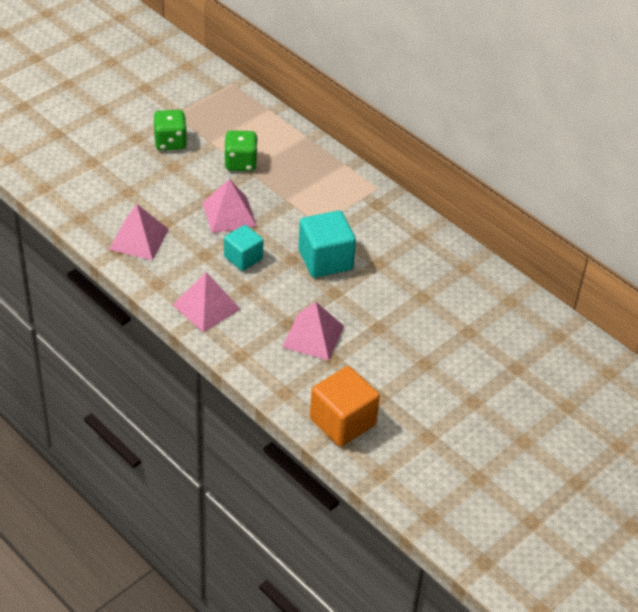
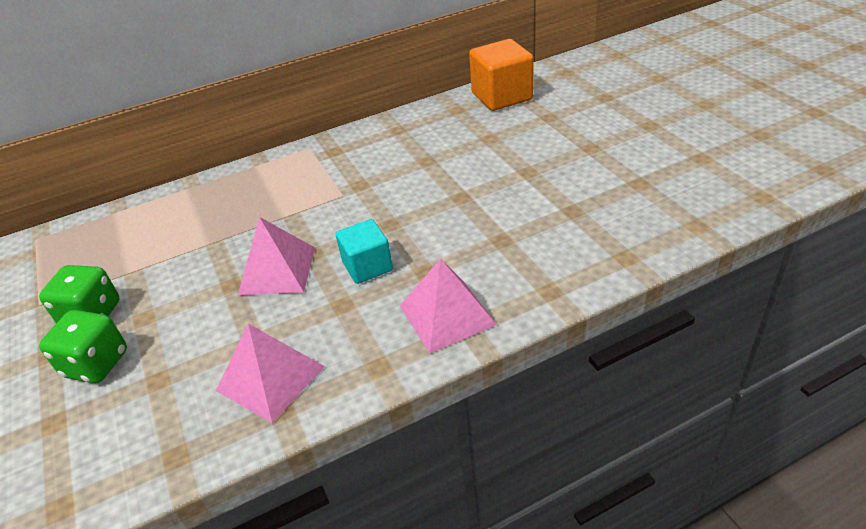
camera: 65 degrees left, 5 degrees down
green dice [224,130,258,171] -> green dice moved to [39,310,127,383]
pink pyramid [282,302,344,361] -> none
turquoise cube [298,210,356,278] -> none
orange cube [310,366,380,447] -> orange cube moved to [469,39,534,111]

